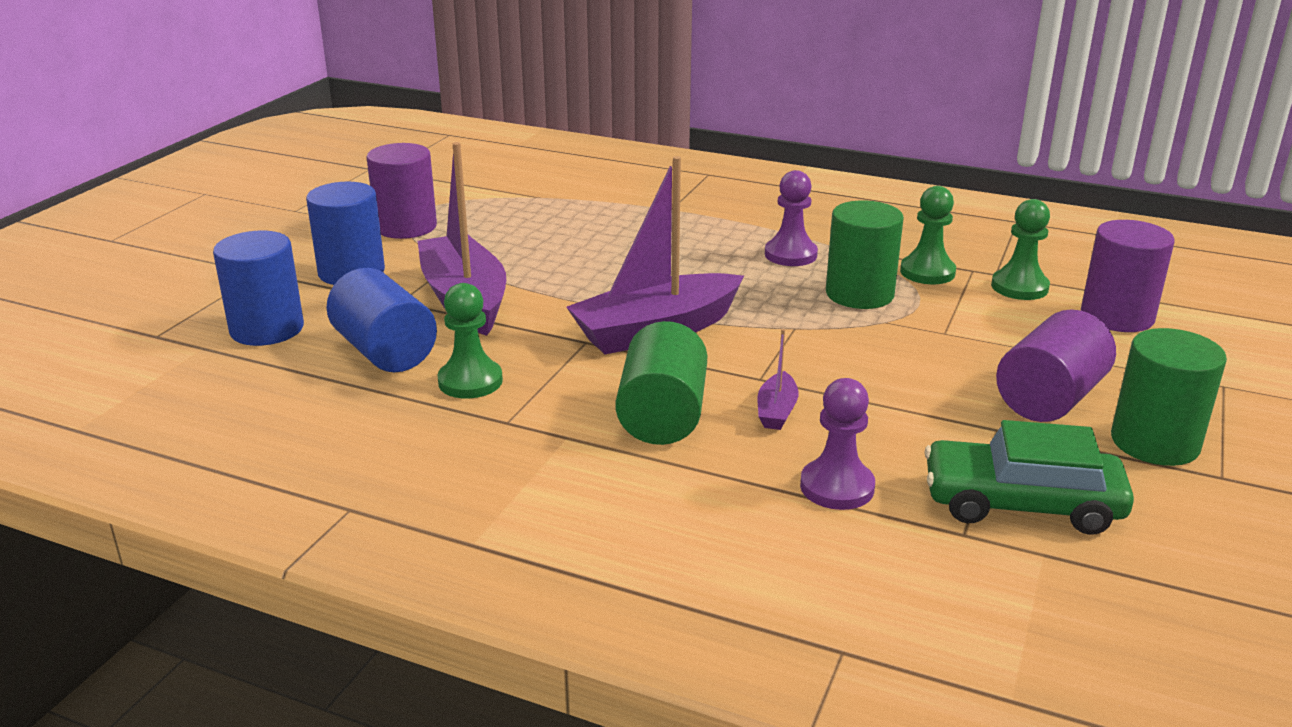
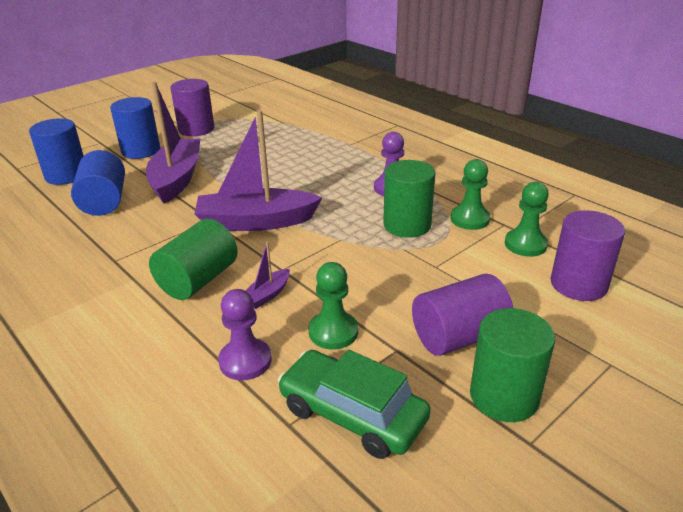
camera: 25 degrees right, 5 degrees up
green pawn [437,283,503,399] -> green pawn moved to [309,262,358,349]

